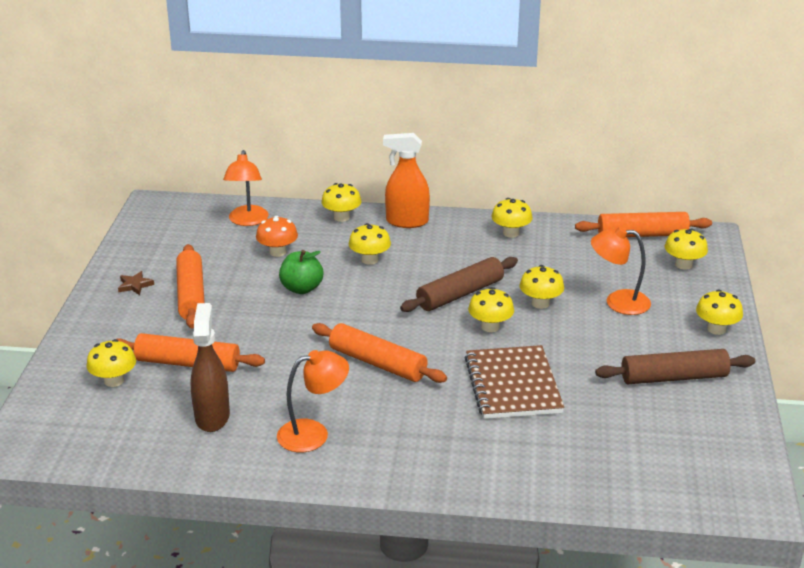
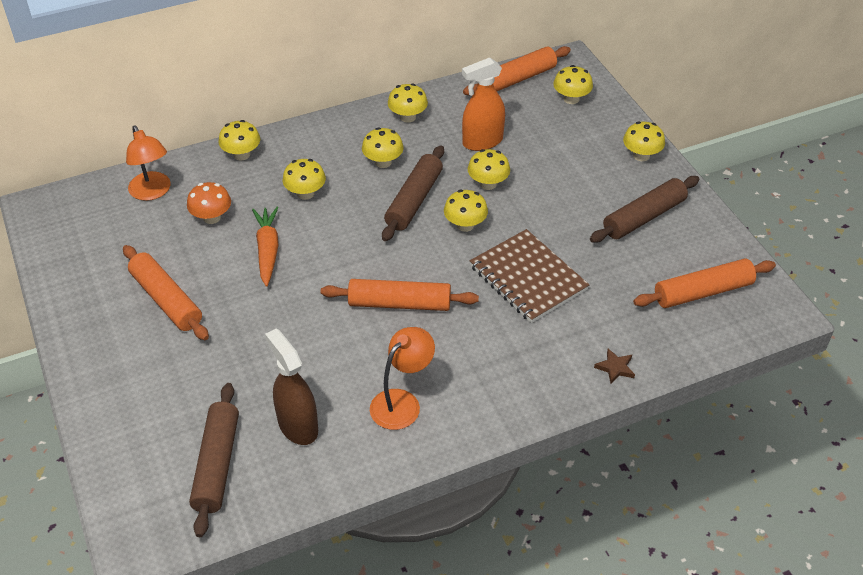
camera: 30 degrees left, 15 degrees up
yellow mushroom [87,339,136,387] -> yellow mushroom moved to [362,127,404,168]
orange rolling pin [117,333,265,372] -> orange rolling pin moved to [633,258,776,308]
brown star [118,271,154,295] -> brown star moved to [594,349,635,384]
green apple [279,250,323,294] -> orange carrot [252,207,278,287]
orange spray bottle [383,133,430,228] -> orange spray bottle moved to [462,58,505,151]
orange lamp [591,226,651,315] -> none
none -> brown rolling pin [189,383,239,537]

